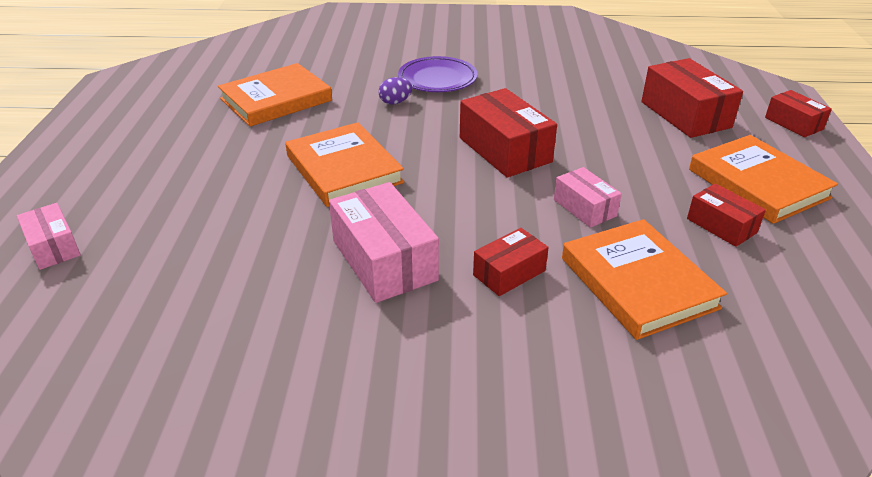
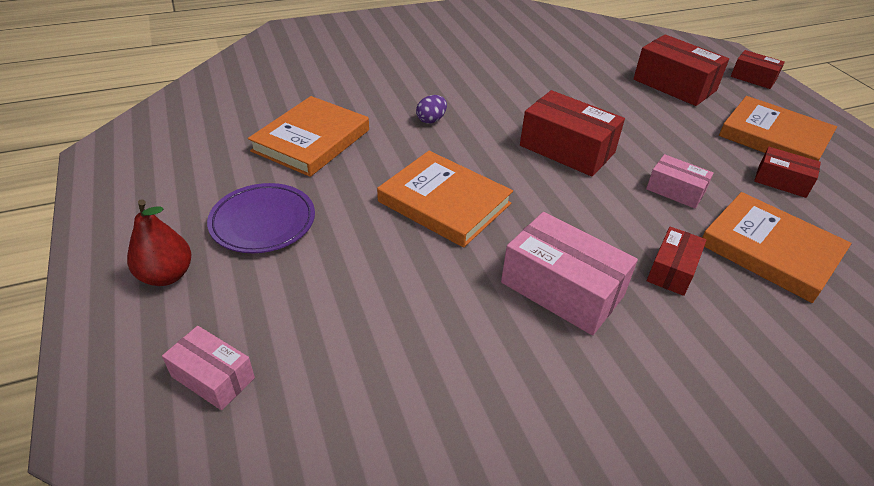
camera: 25 degrees left, 5 degrees up
purple plate [398,56,478,92] -> purple plate moved to [207,183,315,253]
none -> red pear [127,199,192,286]

